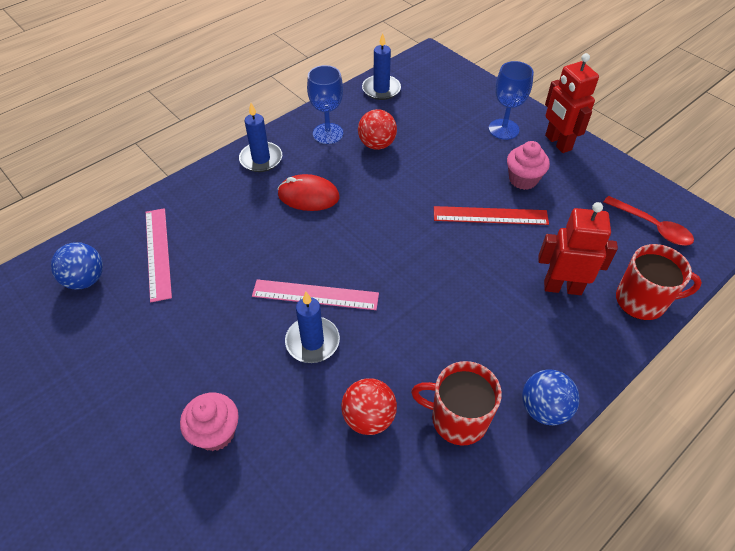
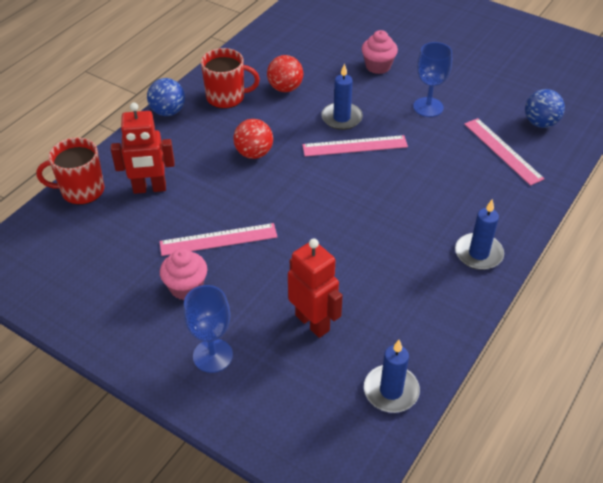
camera: 165 degrees right, 5 degrees down
red mouse [278,174,339,211] -> none
blue goblet [307,65,343,144] -> blue goblet moved to [413,42,452,117]
red ball [358,109,397,150] -> red ball moved to [233,119,273,159]
red ruler [434,206,549,225] -> pink ruler [159,223,277,256]
red robot [545,53,599,153] -> red robot moved to [288,239,343,338]
red spoon [604,196,694,246] -> none

